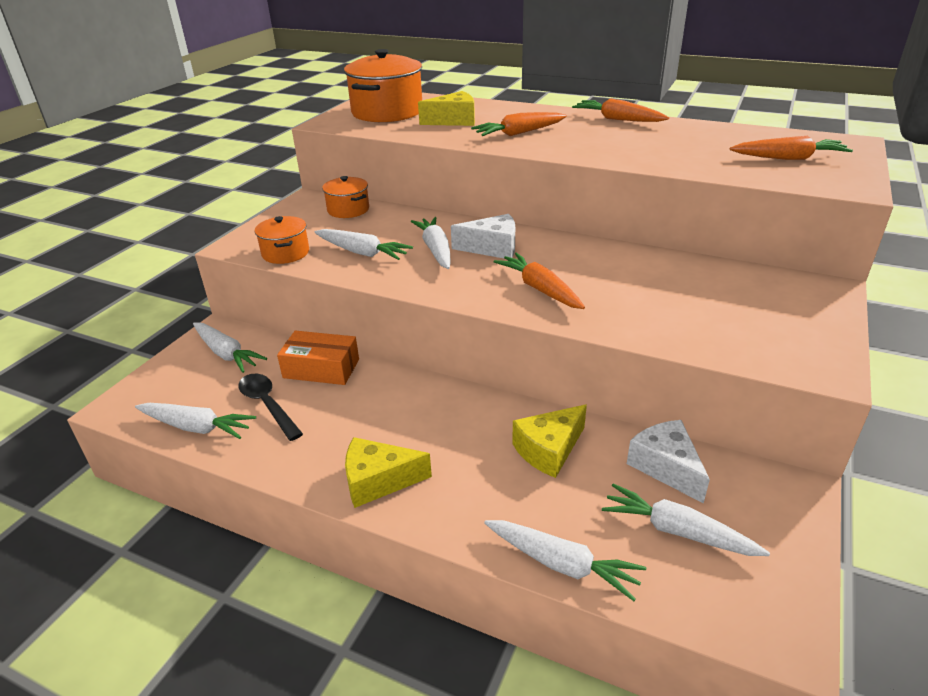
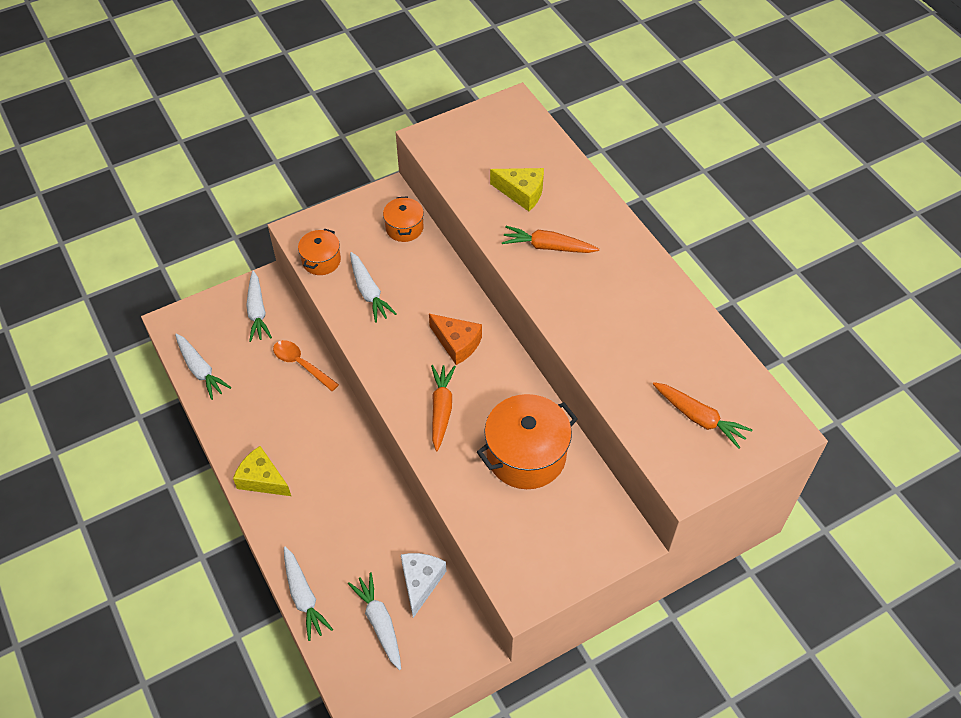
camera: 35 degrees right, 20 degrees up
black spoon [238,374,303,441] -> none
orange box [277,331,359,385] -> orange spoon [273,340,339,391]
orange pot [344,49,422,122] -> orange pot moved to [477,394,578,489]
white carrot [411,217,451,269] -> none
white cheese [451,214,515,259] -> orange cheese [429,314,482,365]
yellow cheese [512,405,587,478] -> none
orange carrot [572,98,669,122] -> none

